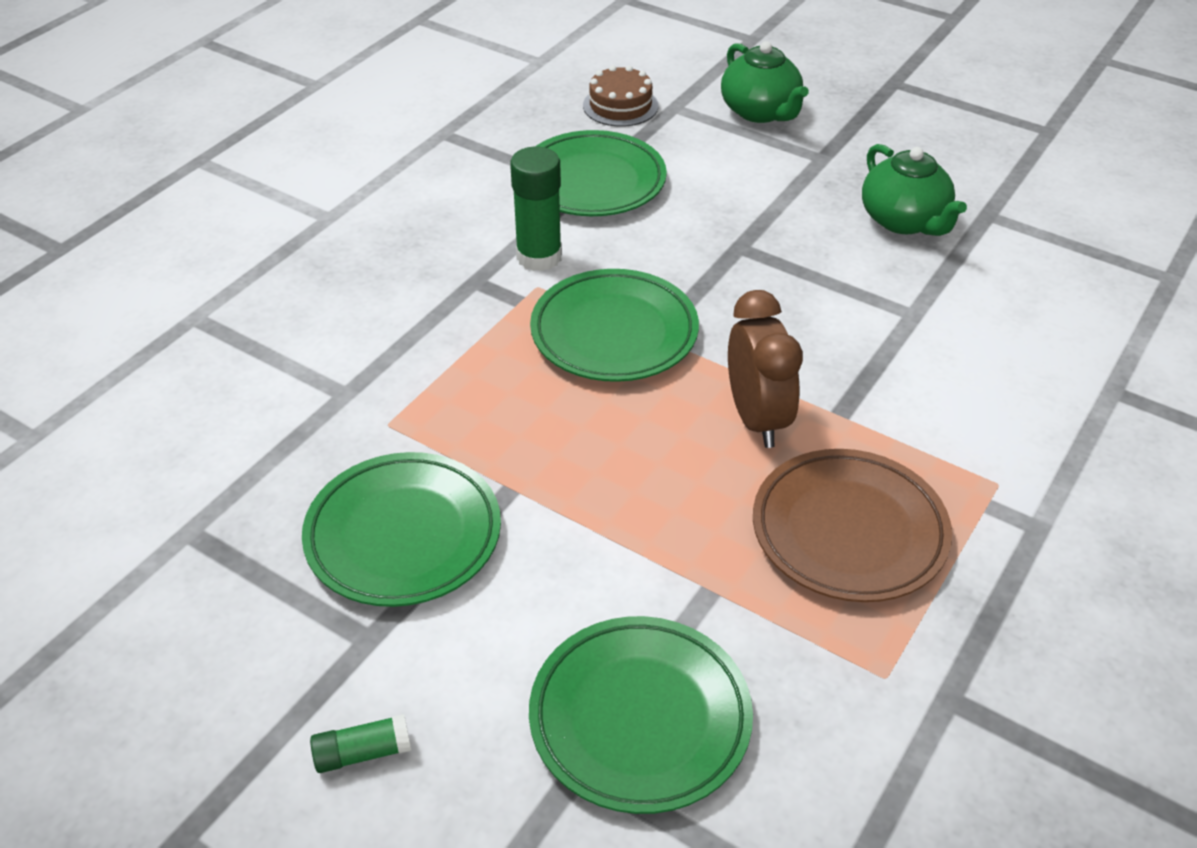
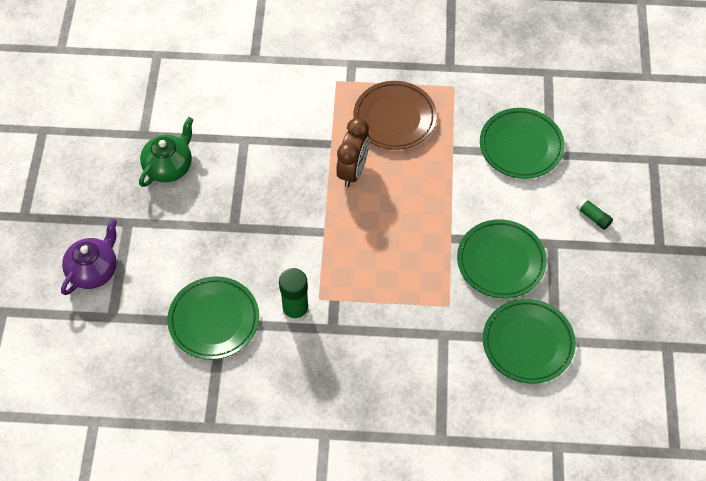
camera: 120 degrees left, 15 degrees up
green plate [530,269,699,382] -> green plate moved to [483,299,576,384]
brown cake [583,65,658,127] -> none
green teapot [721,41,809,123] -> purple teapot [61,219,117,295]
brown clock [728,290,803,448] -> brown clock turned 150 degrees clockwise [336,118,370,187]

